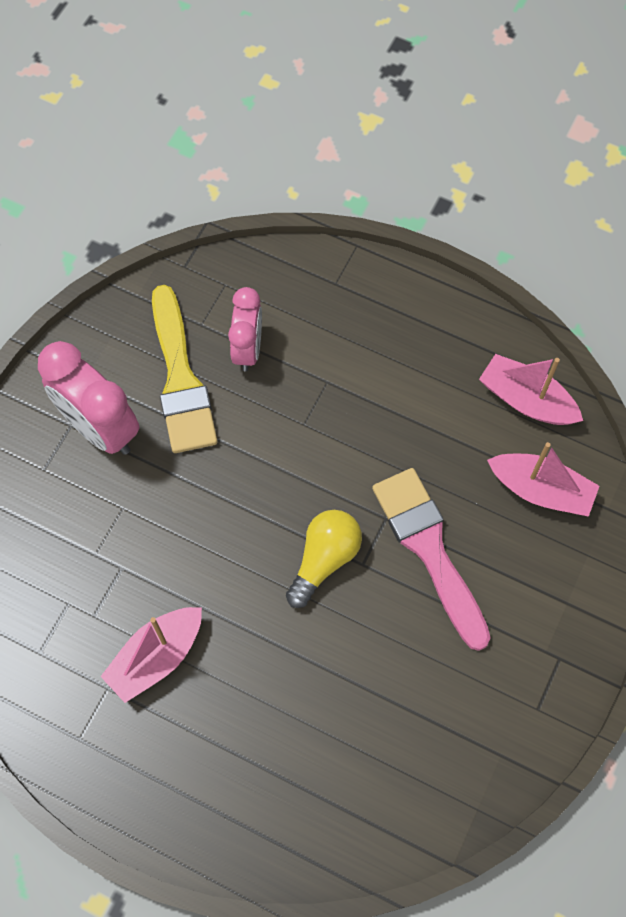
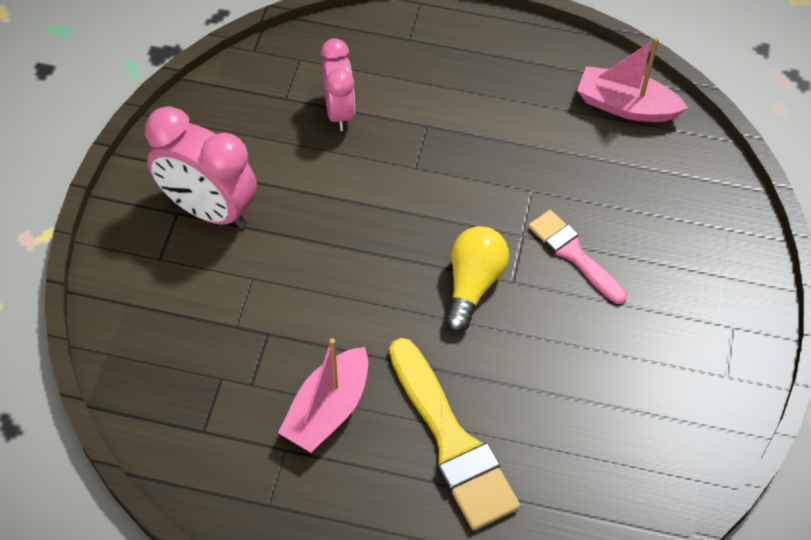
camera: 15 degrees left, 10 degrees down
yellow brush [152,285,218,453] -> yellow brush moved to [389,338,520,530]
pink brush [372,468,491,651] -> pink brush [529,210,627,304], size x0.62
pink boat [487,442,600,517] -> none

